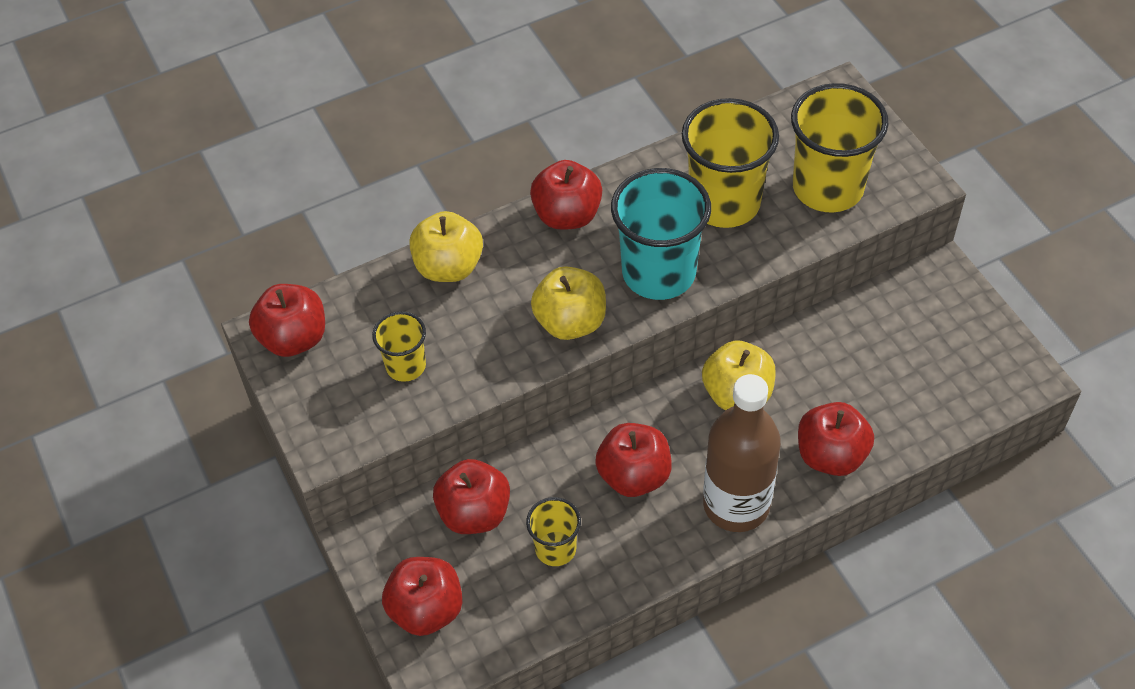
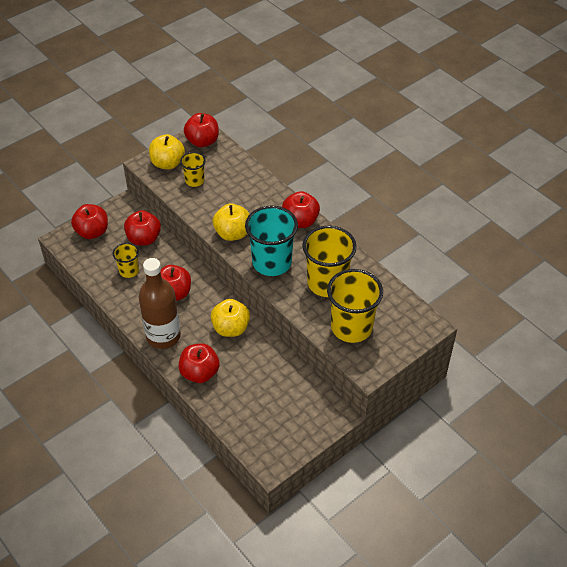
camera: 75 degrees right, 5 degrees down
yellow apple [409,211,483,282] -> yellow apple moved to [149,134,185,169]

